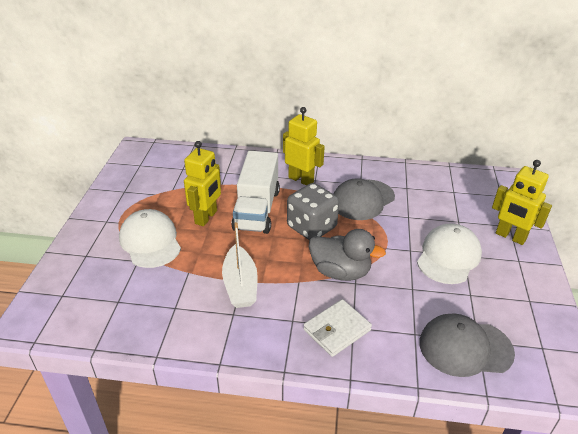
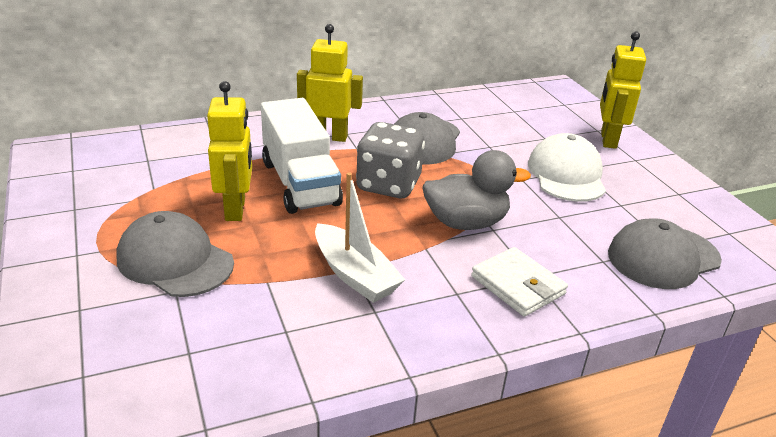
camera: 30 degrees left, 5 degrees down
white cap [119,209,181,268] -> grey cap [117,211,234,297]
white wallet [303,299,372,357] -> white wallet turned 60 degrees counterclockwise [471,247,568,317]
yellow robot [492,160,552,245] -> yellow robot turned 90 degrees clockwise [600,31,646,149]

